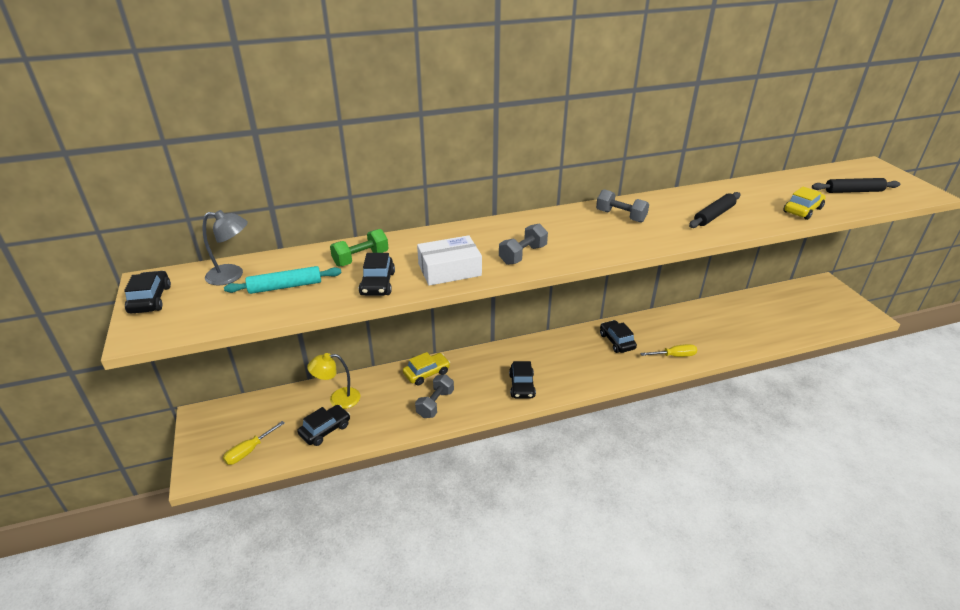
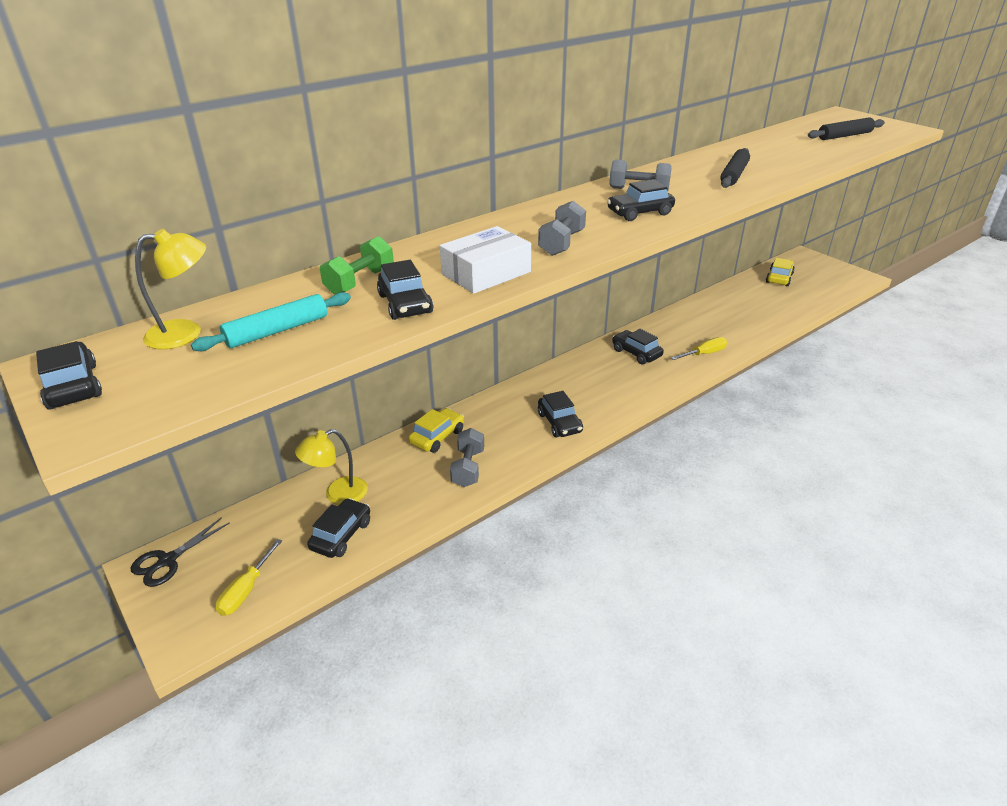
camera: 20 degrees left, 0 degrees up
grey lamp [203,210,248,285] -> yellow lamp [135,229,206,349]
yellow car [783,186,826,220] -> yellow car moved to [766,258,795,286]
none -> black scissors [130,517,230,587]
none -> black car [607,179,675,221]

